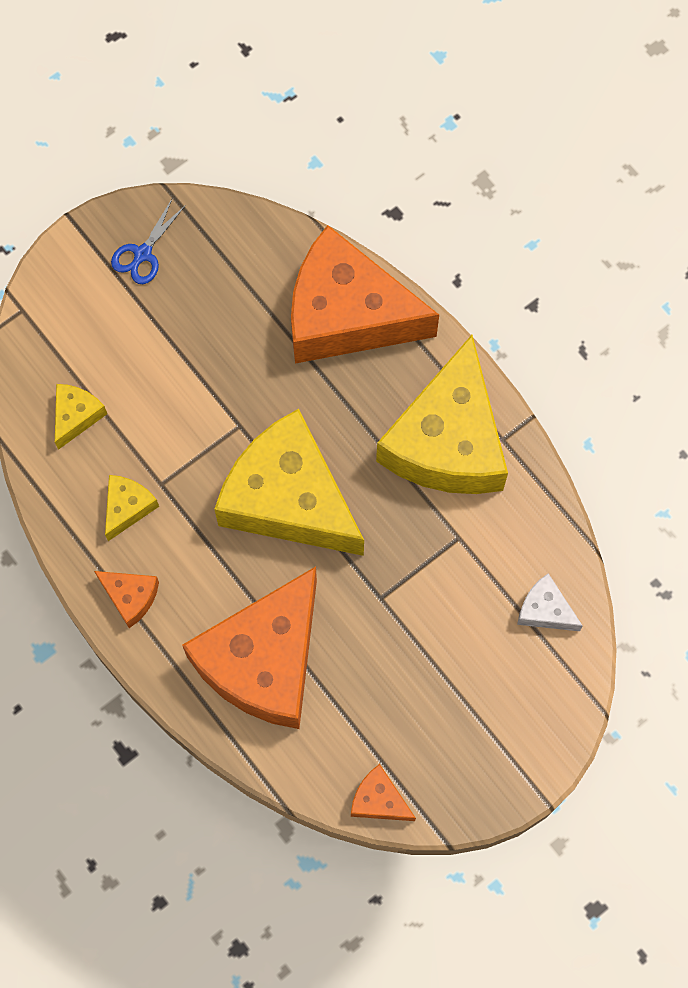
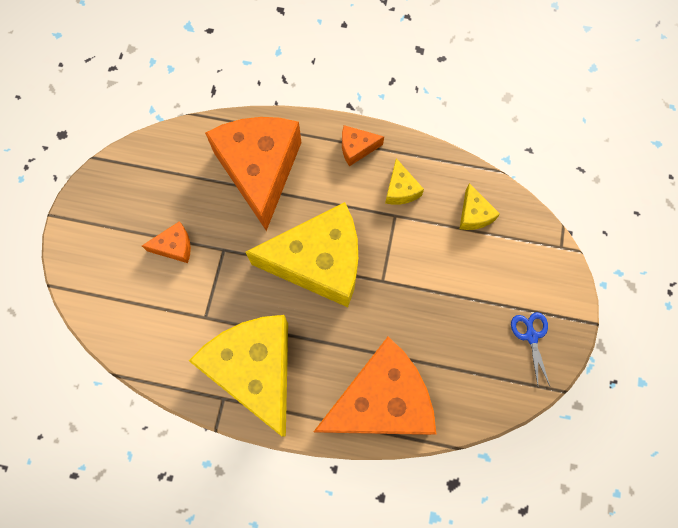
camera: 140 degrees right, 0 degrees up
orange cheese [351,764,416,821] -> orange cheese moved to [142,221,191,263]
white cheese [517,573,583,631] -> none

